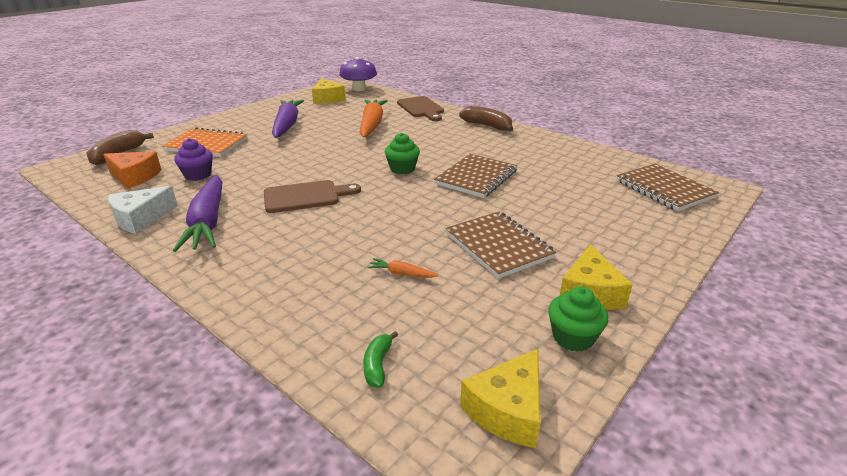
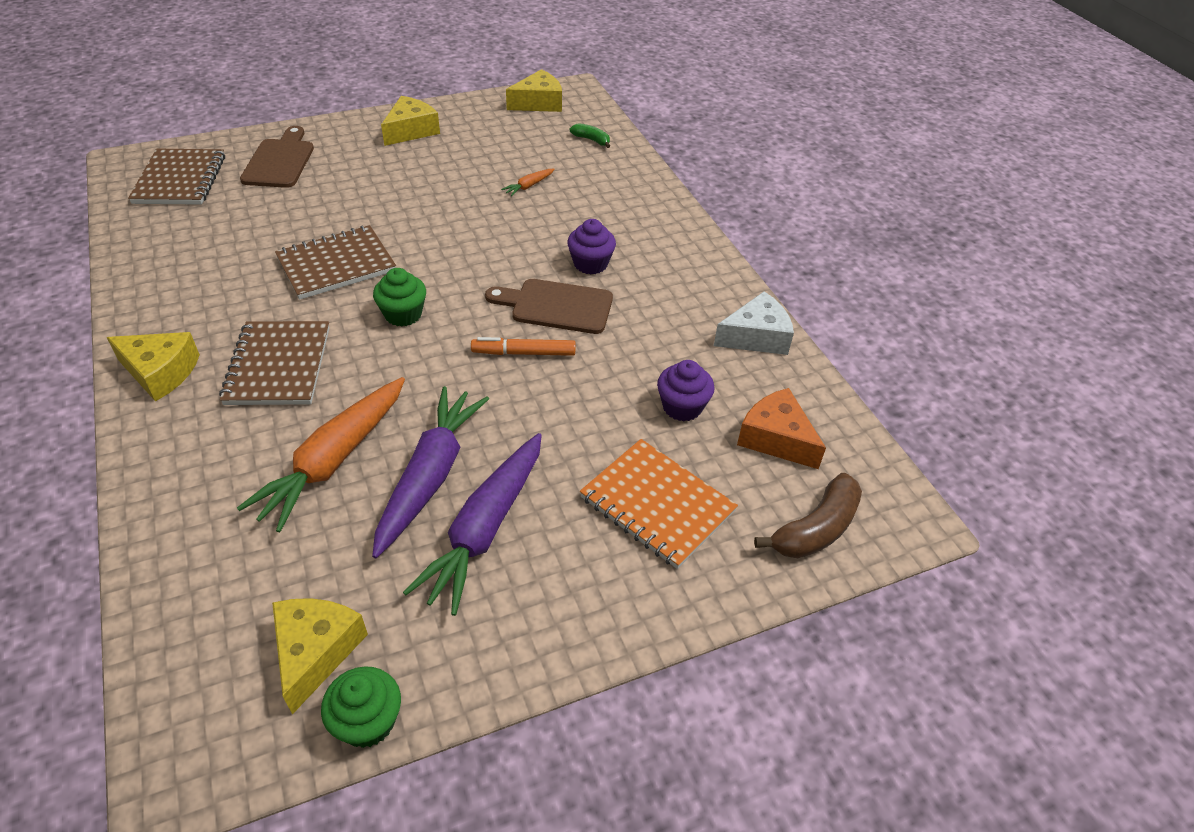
camera: 155 degrees left, 15 degrees up
purple carrot [173,175,222,252] -> purple carrot moved to [372,386,489,558]
purple mushroom [339,57,377,91] -> none
green banana [363,331,398,387] -> green banana turned 90 degrees counterclockwise [570,123,610,148]
orange carrot [367,258,438,278] -> orange carrot turned 90 degrees clockwise [501,168,555,196]
brown cutting board [397,96,444,121] -> brown cutting board moved to [240,126,314,188]
brown notebook [445,212,556,279] -> brown notebook moved to [219,321,330,405]
brown banana [459,106,513,131] -> yellow cheese [106,332,200,402]
green cupcake [548,286,608,352] -> green cupcake moved to [321,666,401,748]
none -> orange marker [471,337,576,356]
none -> purple cupcake [567,219,616,274]

